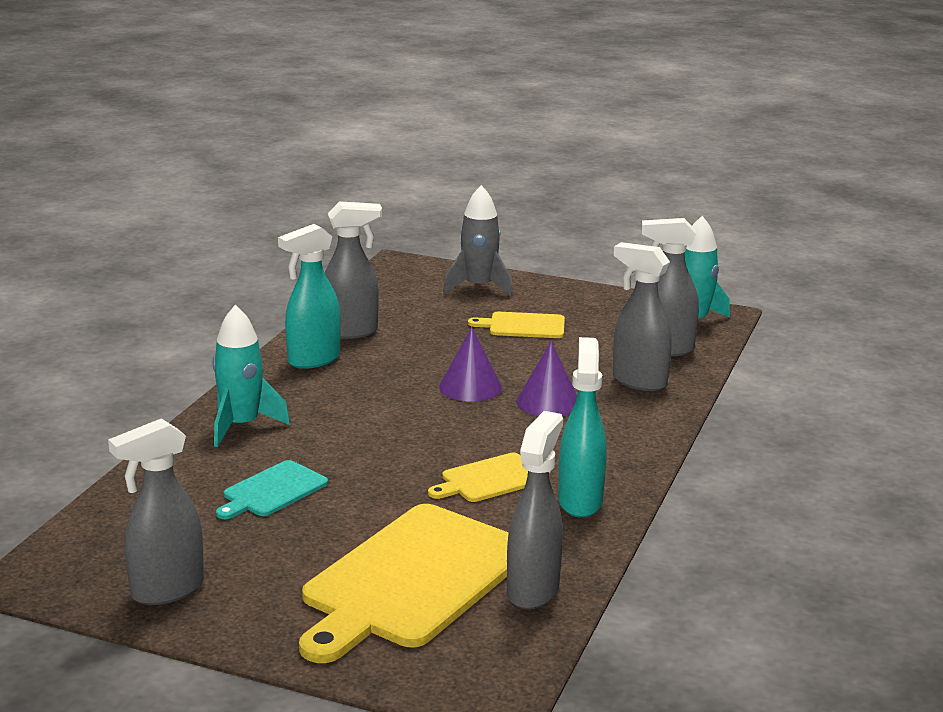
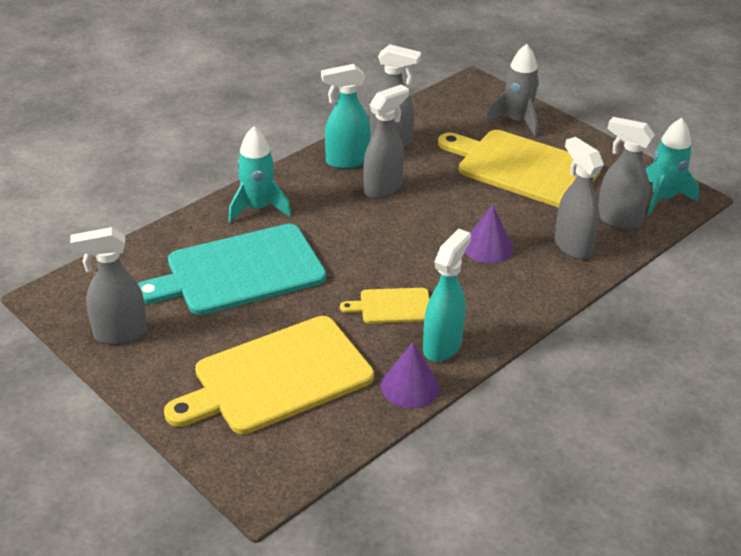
camera: 25 degrees right, 15 degrees up
turquoise cutting board [216,460,328,519] -> turquoise cutting board [138,224,326,315], size x2.11
purple cone [439,327,502,402] -> purple cone moved to [381,342,440,408]
yellow cutting board [468,312,565,338] -> yellow cutting board [438,130,601,208], size x2.11
grey spray bottle [507,411,563,609] -> grey spray bottle moved to [363,85,409,199]

